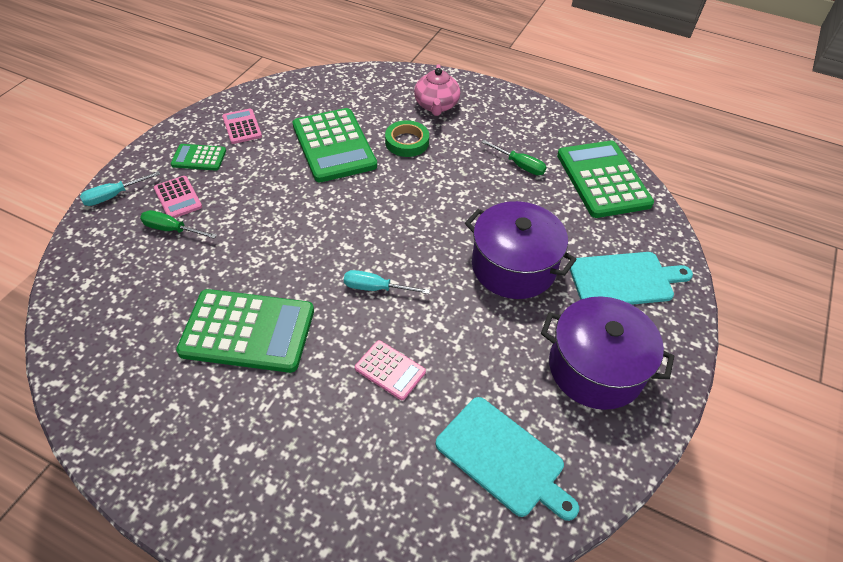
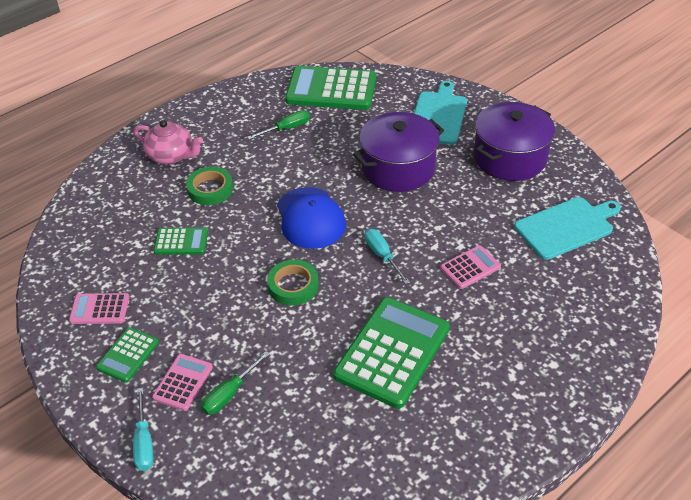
camera: 65 degrees left, 5 degrees down
pink calculator [154,176,202,218] -> pink calculator turned 60 degrees counterclockwise [152,354,213,411]
green calculator [292,108,377,182] -> green calculator [153,228,208,255], size x0.50
turquoise screwdriver [344,270,430,294] -> turquoise screwdriver turned 120 degrees clockwise [365,229,410,284]
none -> green tape [267,260,319,306]
none -> blue cap [277,187,346,249]

